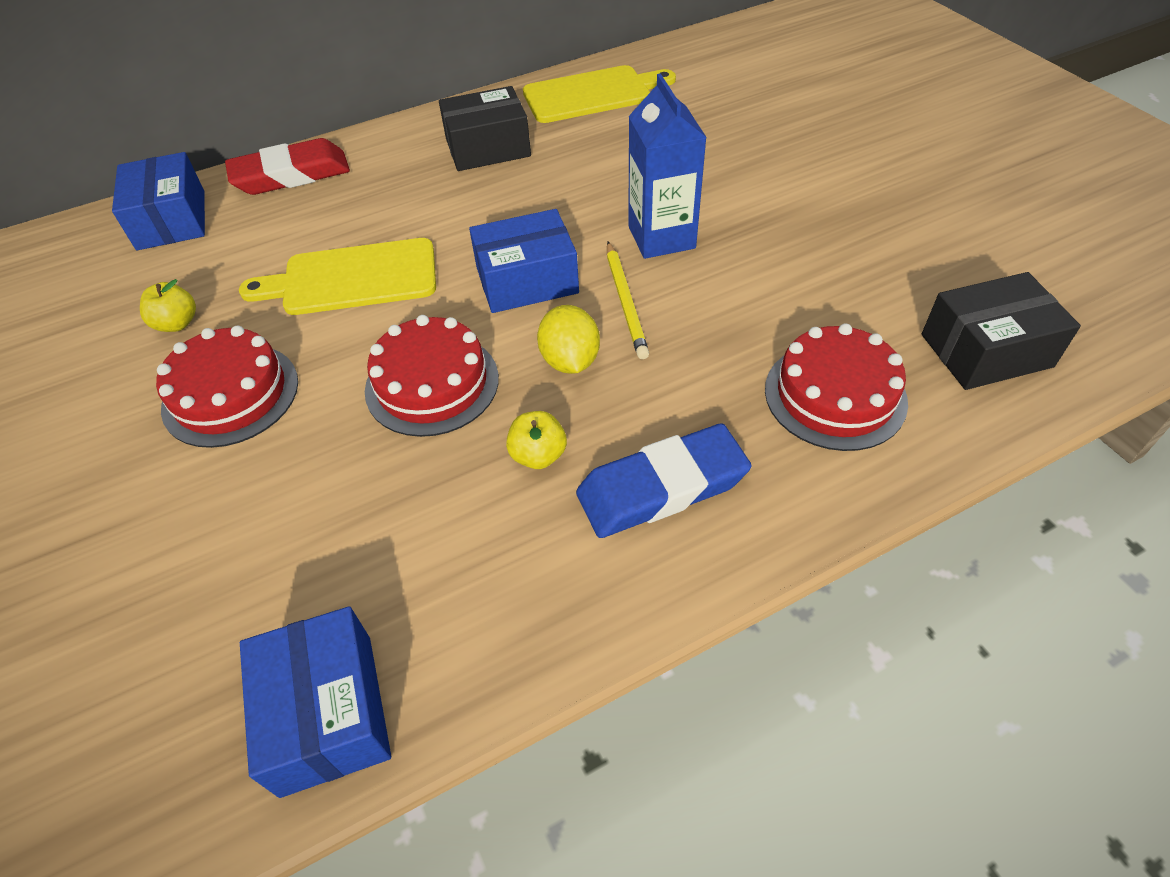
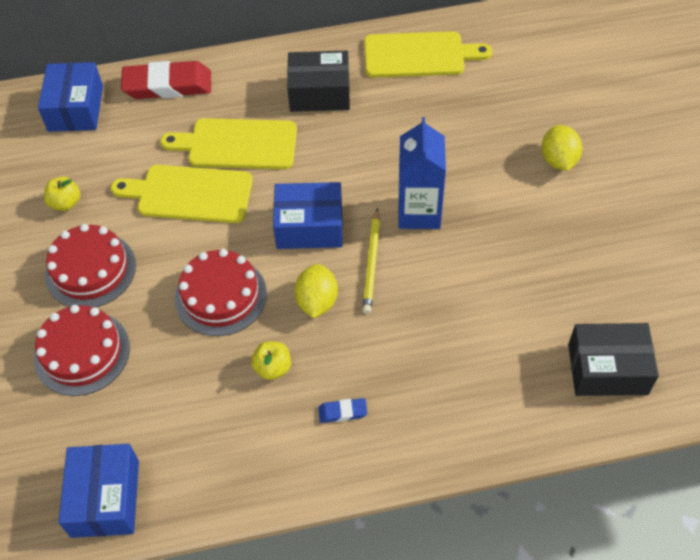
camera: 15 degrees right, 5 degrees up
blue eraser [576,423,752,538] -> blue eraser [318,398,367,423], size x0.44
red cake [765,324,908,451] -> red cake moved to [34,305,130,396]
none -> yellow cutting board [160,118,297,169]
none -> yellow lemon [542,125,582,171]

